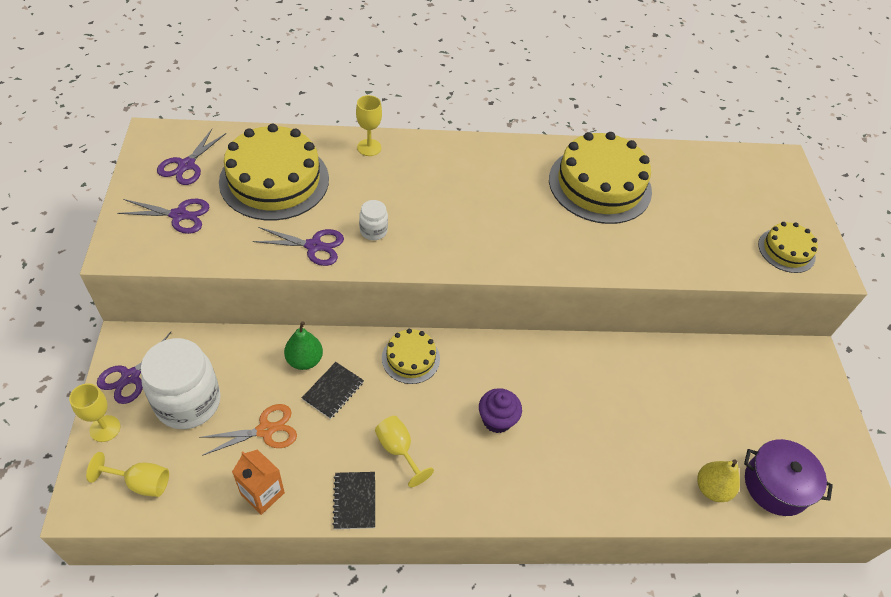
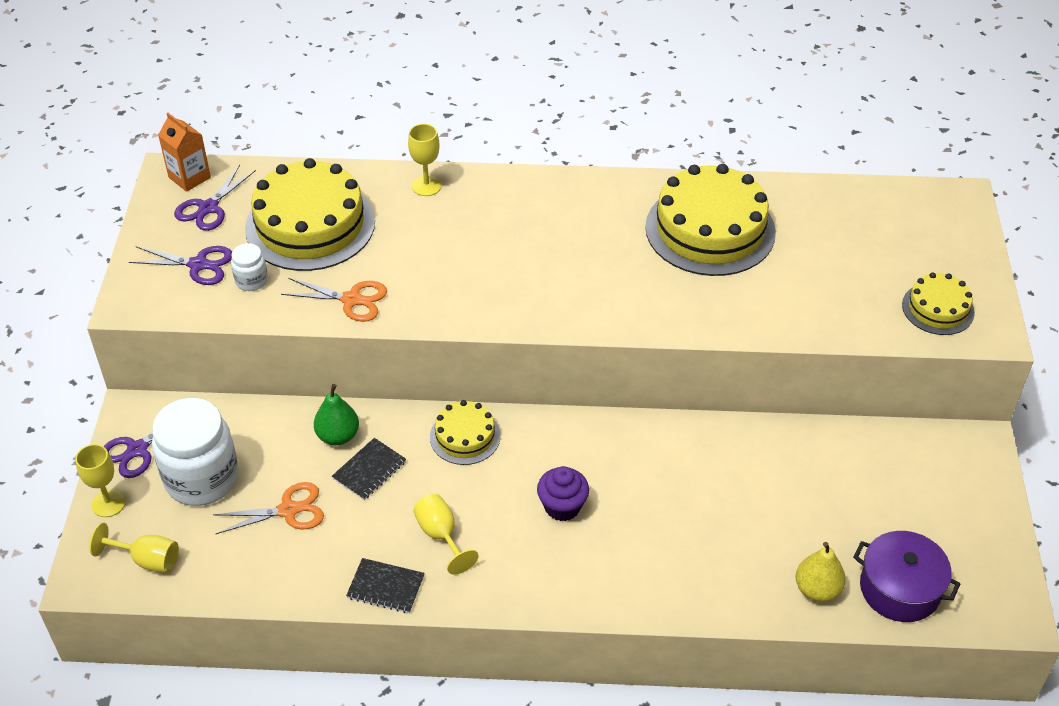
camera: 10 degrees right, 5 degrees down
orange carton [232,449,285,515] -> orange carton moved to [158,113,211,192]
purple scissors [253,227,344,266] -> orange scissors [281,278,387,322]
black notebook [332,472,375,529] -> black notebook turned 75 degrees counterclockwise [346,558,425,613]
white jar [359,200,388,240] -> white jar moved to [231,243,268,291]

